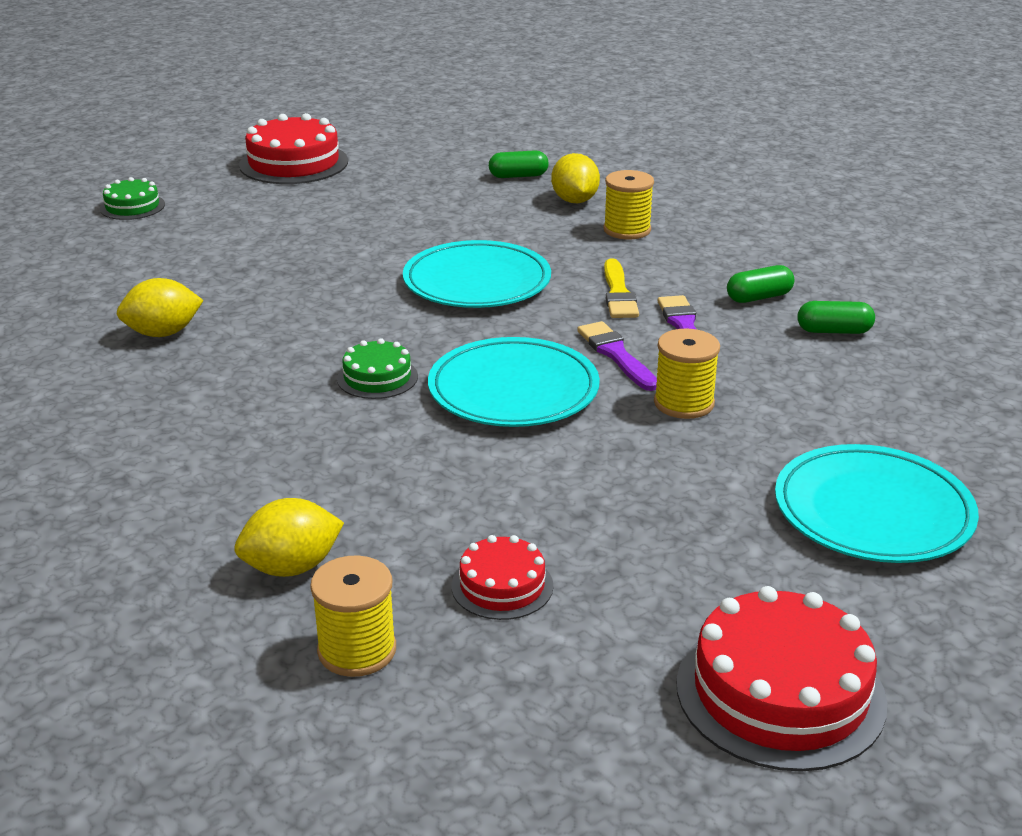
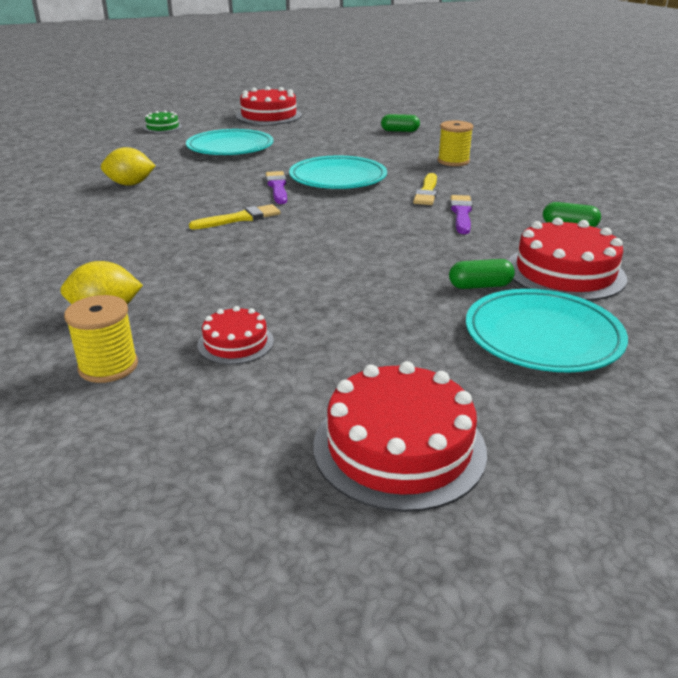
camera: 15 degrees right, 0 degrees up
green cake [337,338,418,399] -> yellow brush [189,204,280,230]
turquoise plate [428,337,600,427] -> turquoise plate moved to [186,129,273,155]
yellow lemon [551,153,600,203] -> none
purple brush [577,321,657,391] -> purple brush moved to [266,171,287,204]
yellow spool [654,329,720,419] -> none
green capsule [727,265,794,303] -> green capsule moved to [449,259,515,289]
none -> red cake [507,218,627,301]

